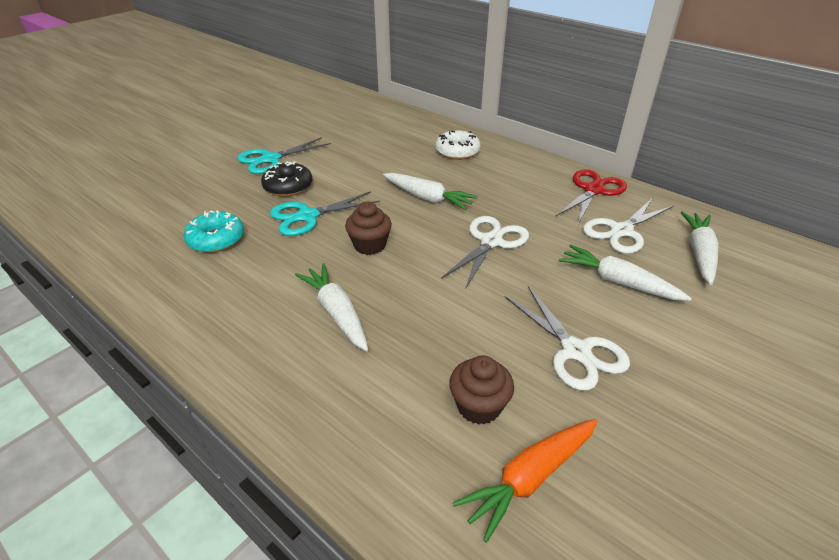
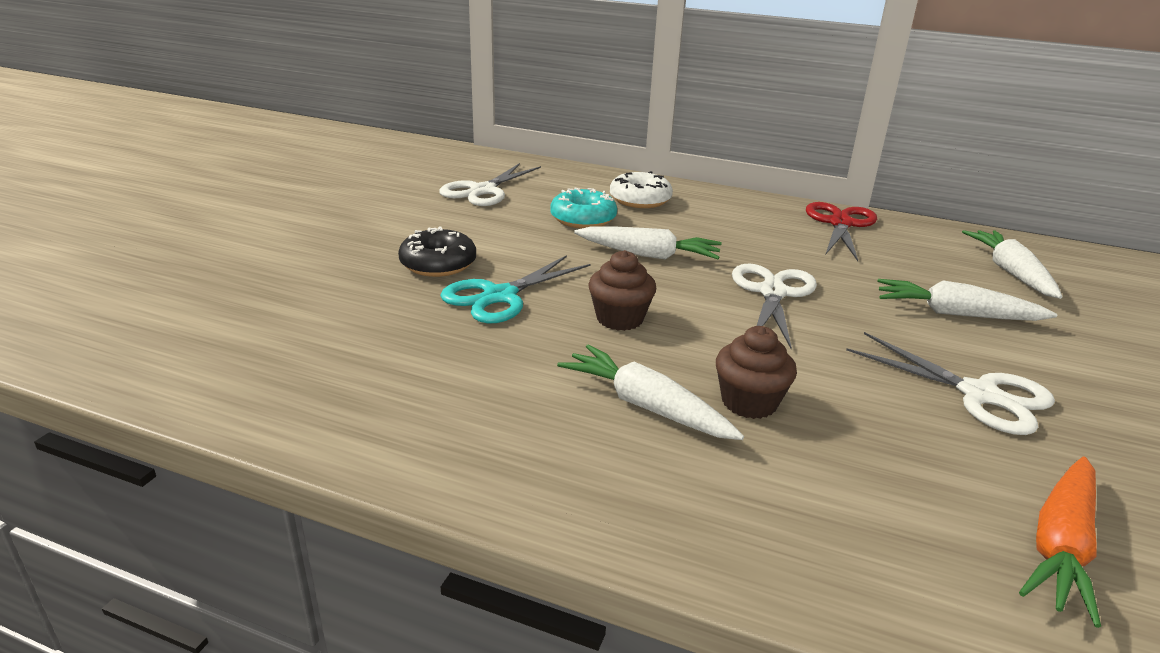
camera: 20 degrees left, 10 degrees down
turquoise donut [184,210,244,253] -> turquoise donut moved to [550,187,617,229]
turquoise scissors [237,137,331,174] -> none
brown cupcake [449,355,514,425] -> brown cupcake moved to [716,326,797,419]
white scissors [583,199,674,254] -> white scissors moved to [439,163,541,206]

